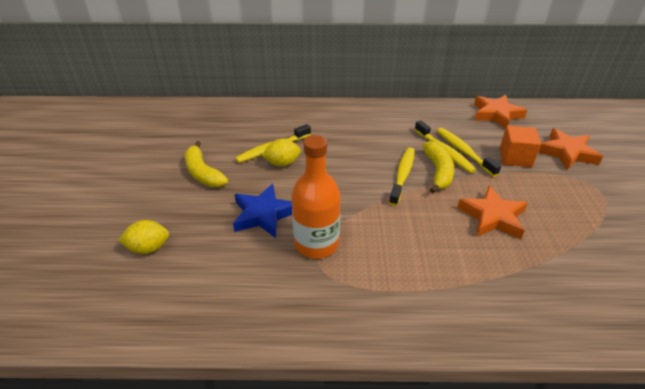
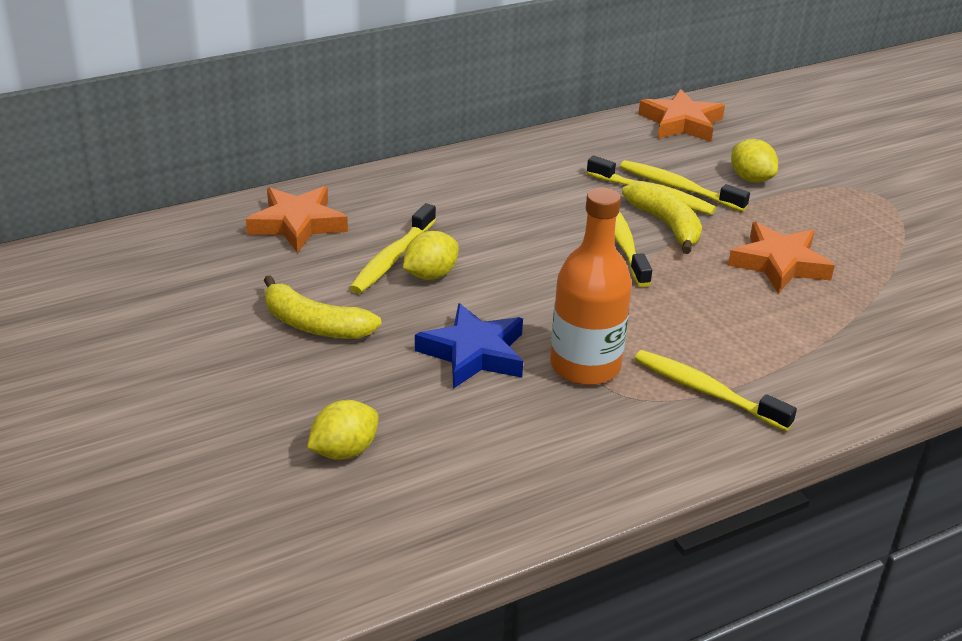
camera: 30 degrees left, 5 degrees down
orange cube [500,126,541,167] -> yellow lemon [731,139,778,183]
orange star [539,128,603,170] -> orange star moved to [246,186,348,253]
none -> yellow toothbrush [634,350,797,431]

